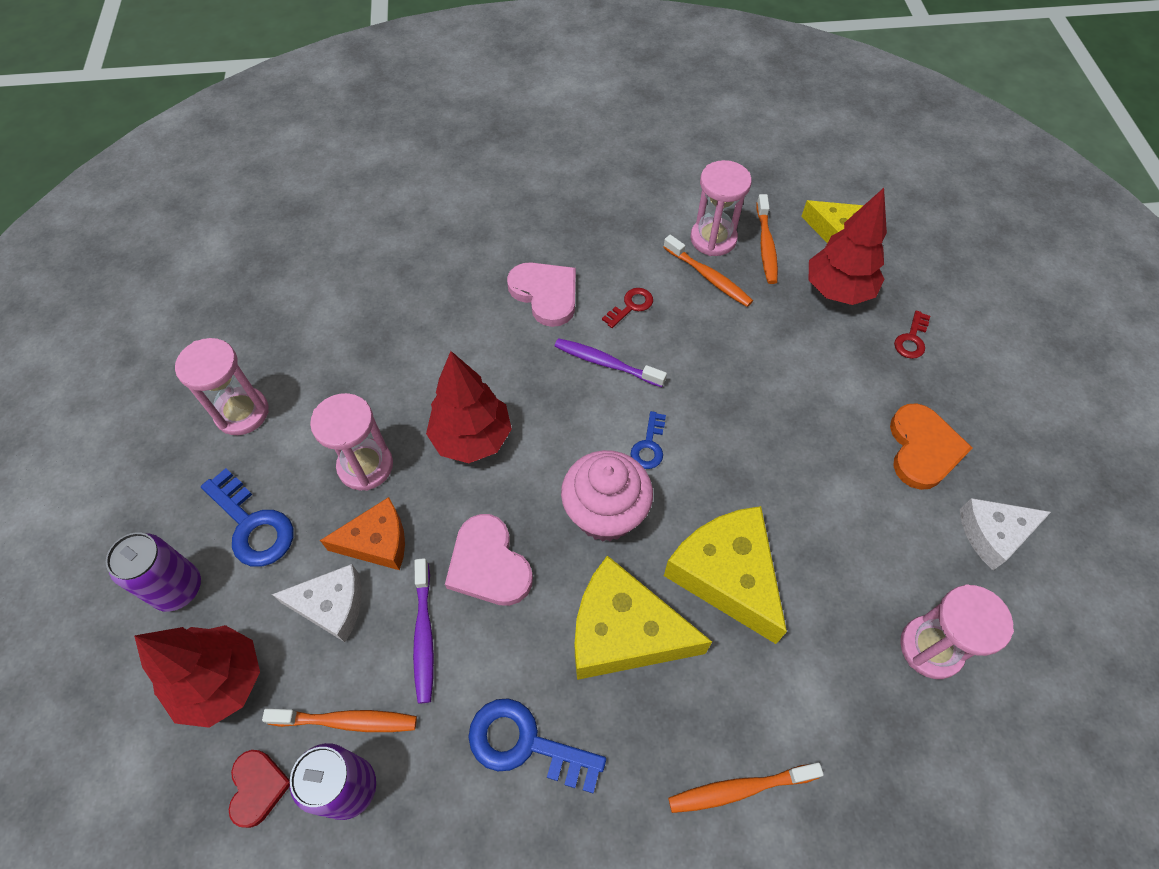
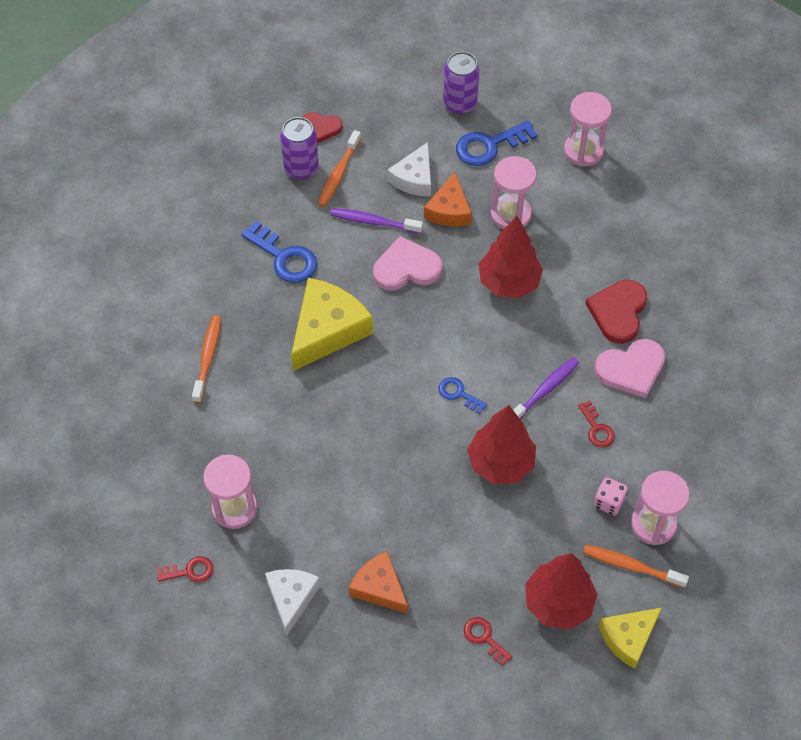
camera: 110 degrees right, 0 degrees up
red tree [134,625,260,728] -> red tree moved to [467,405,536,484]
blue key [469,699,606,793] -> blue key turned 90 degrees clockwise [241,221,317,283]
pink cupcake [561,450,653,542] -> none
orange toothbrush [663,235,753,307] -> pink dice [594,477,628,516]
yellow cheese [664,506,787,644] -> none
orange heart [890,403,972,490] -> orange cheese [349,551,408,614]
none -> red key [157,556,213,582]
none -> red heart [585,279,647,344]

